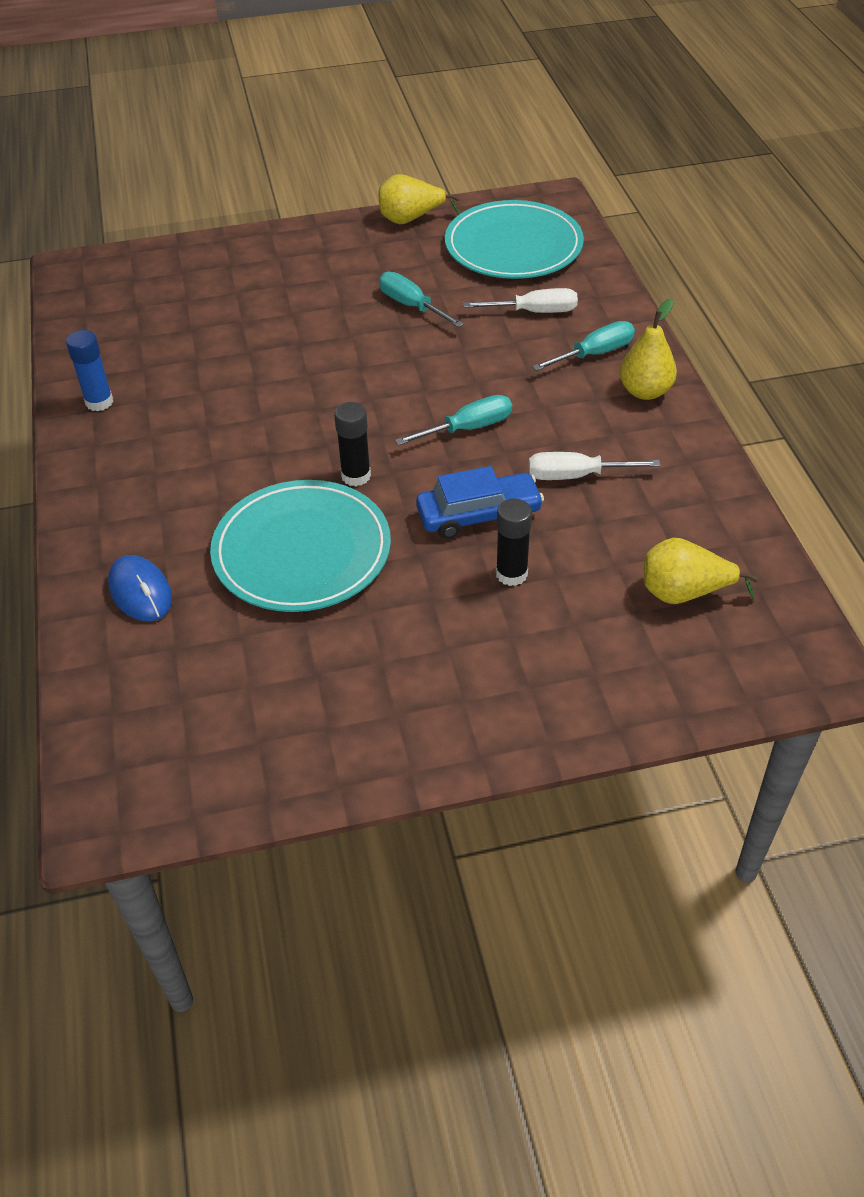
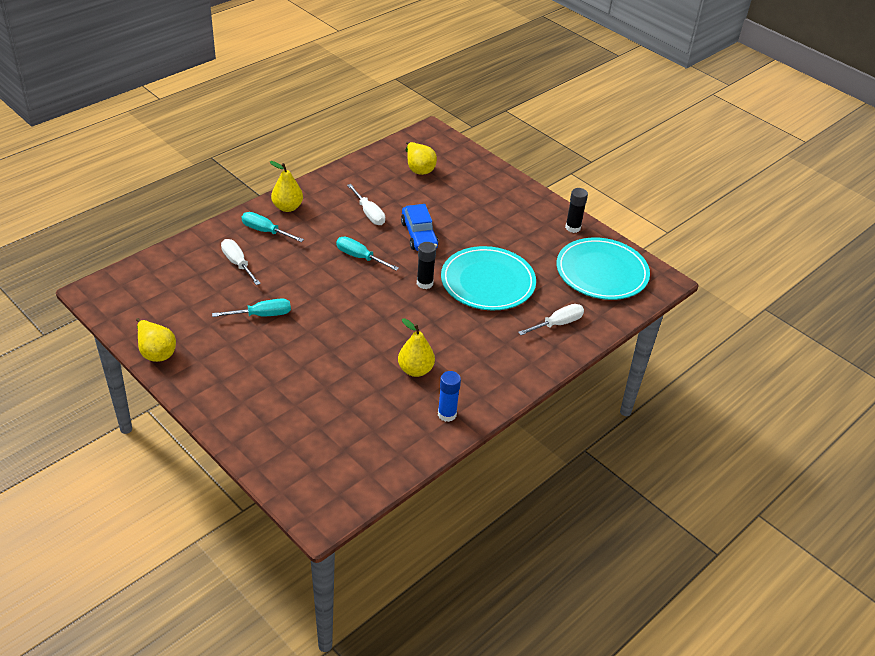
camera: 125 degrees left, 5 degrees down
blue mouse [108,555,172,622] -> white screwdriver [518,304,584,335]
turquoise screwdriver [379,271,464,328] -> turquoise screwdriver turned 120 degrees counterclockwise [212,298,291,317]
blue car [416,466,544,539] -> blue car turned 150 degrees counterclockwise [401,204,439,251]
turquoise plate [445,200,584,279] -> turquoise plate moved to [557,238,650,300]
black glue stick [496,499,532,586] -> black glue stick moved to [565,188,588,233]
none -> yellow pear [398,318,435,377]

